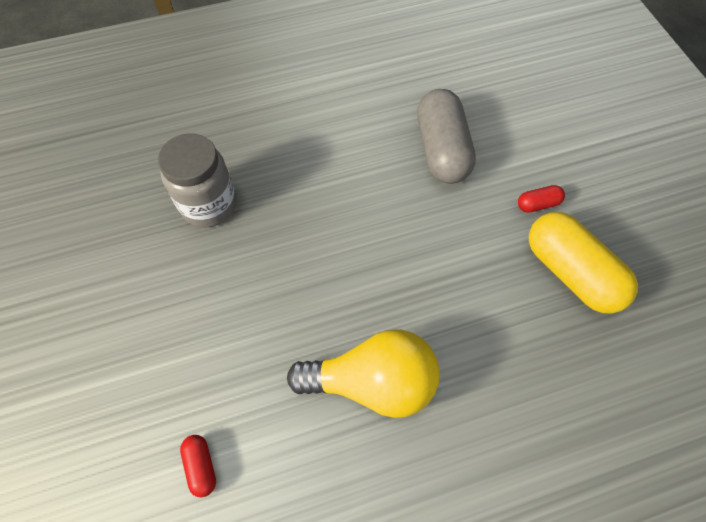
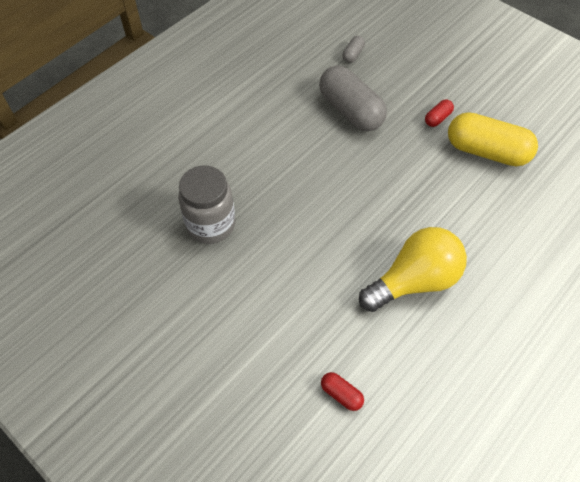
camera: 30 degrees left, 5 degrees down
none -> grey capsule [342,36,365,63]

